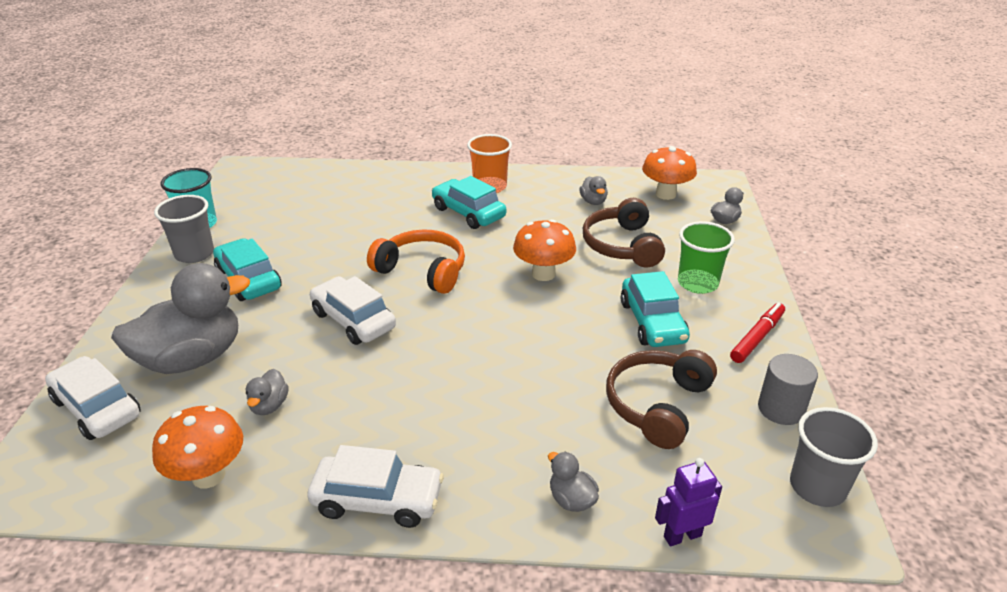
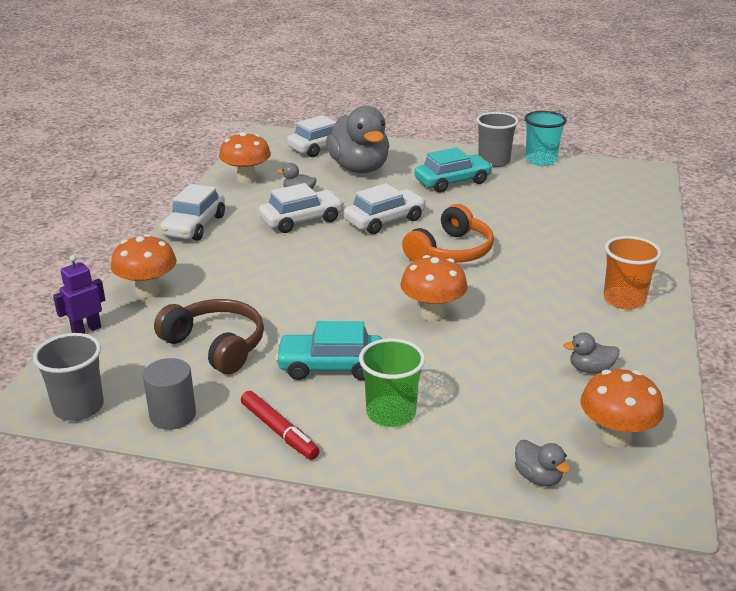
camera: 100 degrees right, 5 degrees down
turquoise car [432,176,506,229] -> none
grey duck [548,452,599,512] -> orange mushroom [111,234,177,298]
brown headphones [583,198,665,268] -> none
purple robot [655,458,722,546] -> purple robot turned 120 degrees counterclockwise [53,255,105,334]
none -> white car [259,183,344,233]

